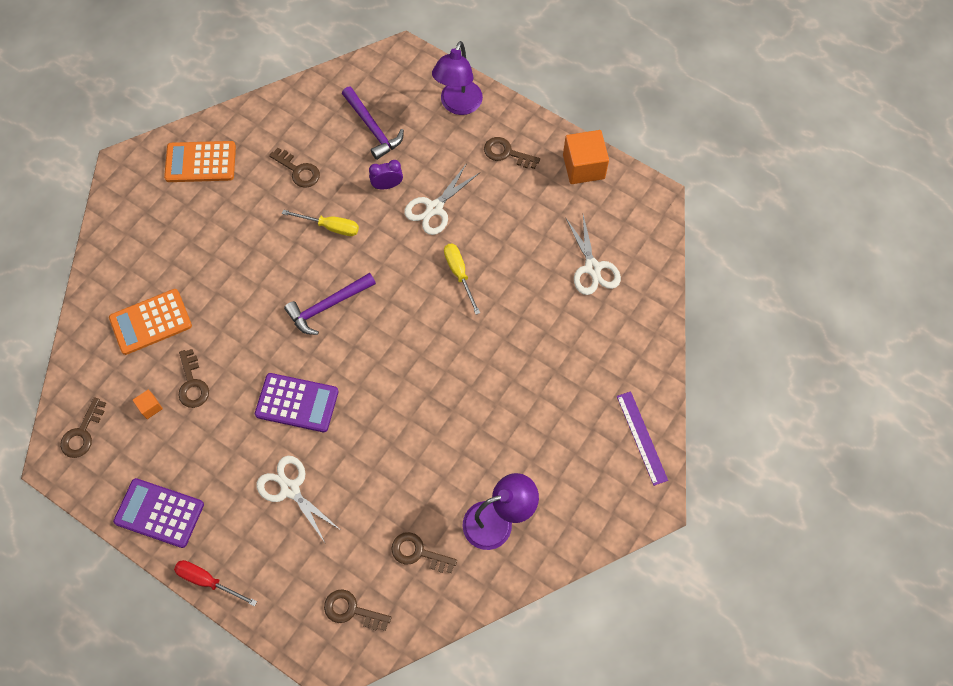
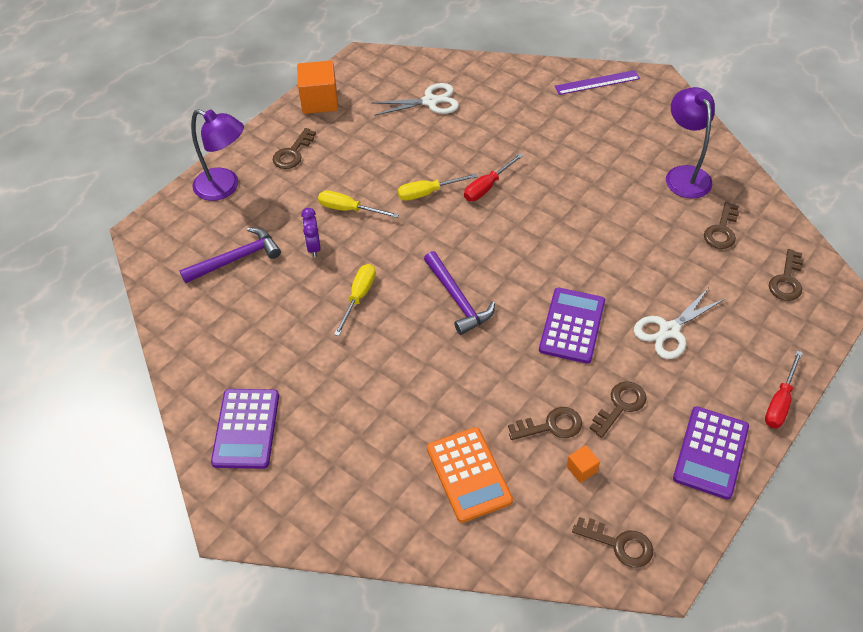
camera: 85 degrees left, 15 degrees down
orange calculator [164,141,236,182] -> purple calculator [211,389,279,469]
brown key [269,148,320,188] -> brown key moved to [589,381,647,438]
white scissors [404,163,479,235] -> yellow screwdriver [318,191,399,218]
none -> red screwdriver [464,153,523,201]

